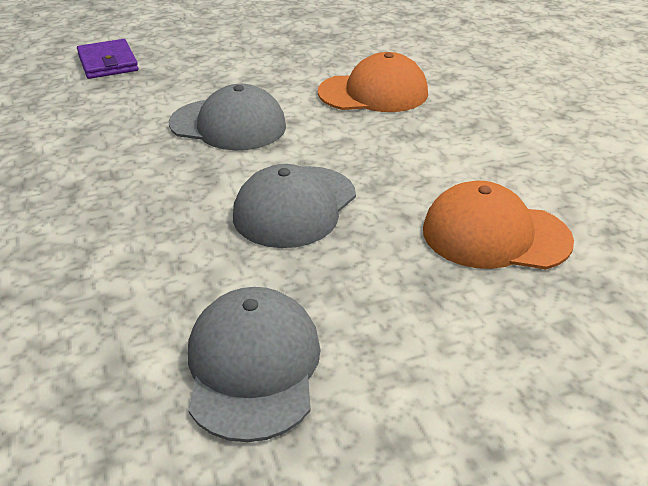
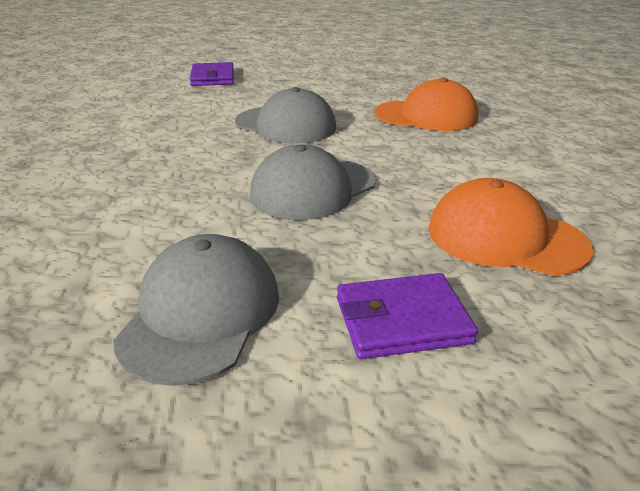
camera: 15 degrees right, 5 degrees down
none -> purple wallet [337,273,478,359]

